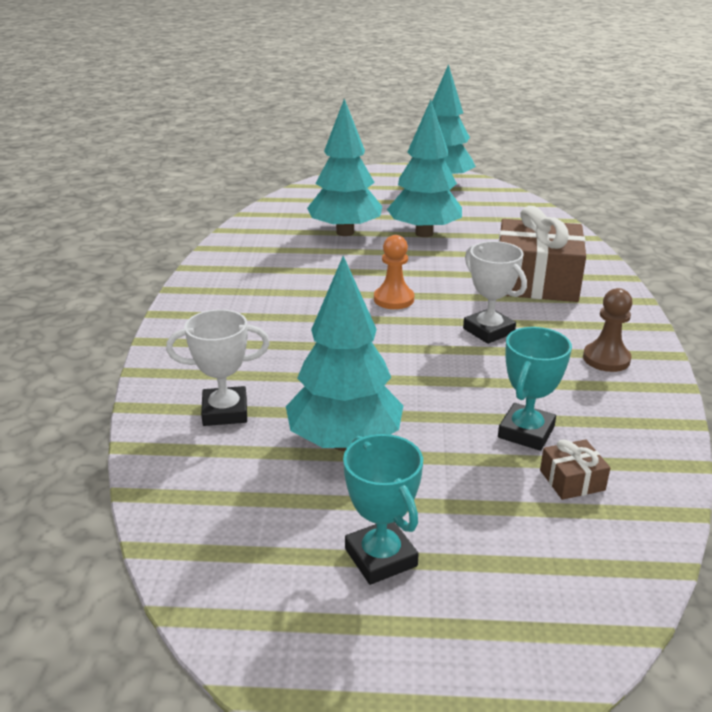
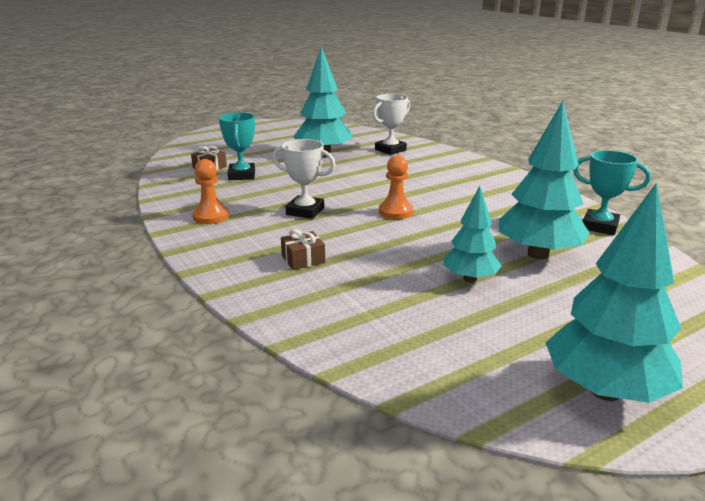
camera: 145 degrees right, 5 degrees down
turquoise trophy [343,434,423,585] -> turquoise trophy moved to [573,150,651,235]
turquoise tree [387,100,462,237] -> turquoise tree [444,186,502,283], size x0.60
brown gift [499,206,586,302] -> brown gift [281,229,325,270], size x0.42
brown pawn [583,288,633,372] -> orange pawn [193,159,229,224]

